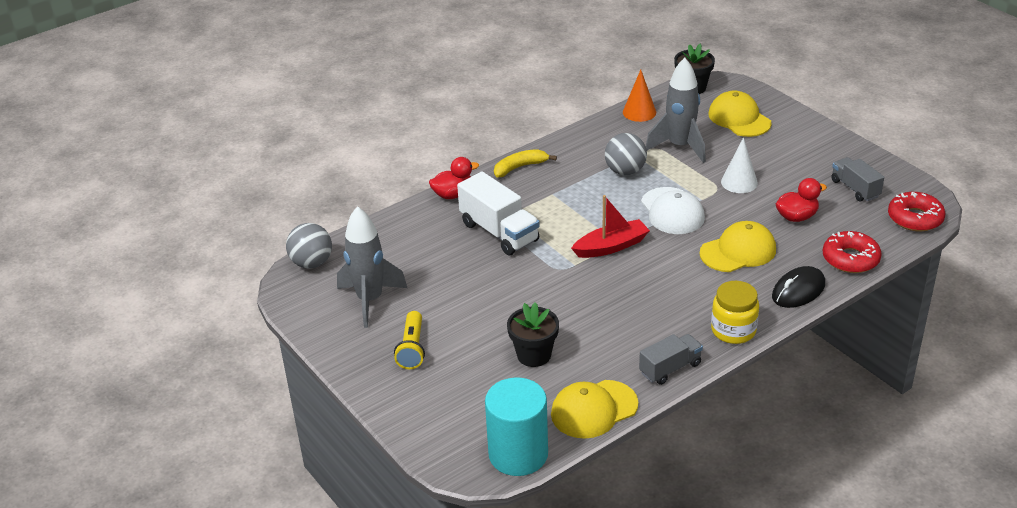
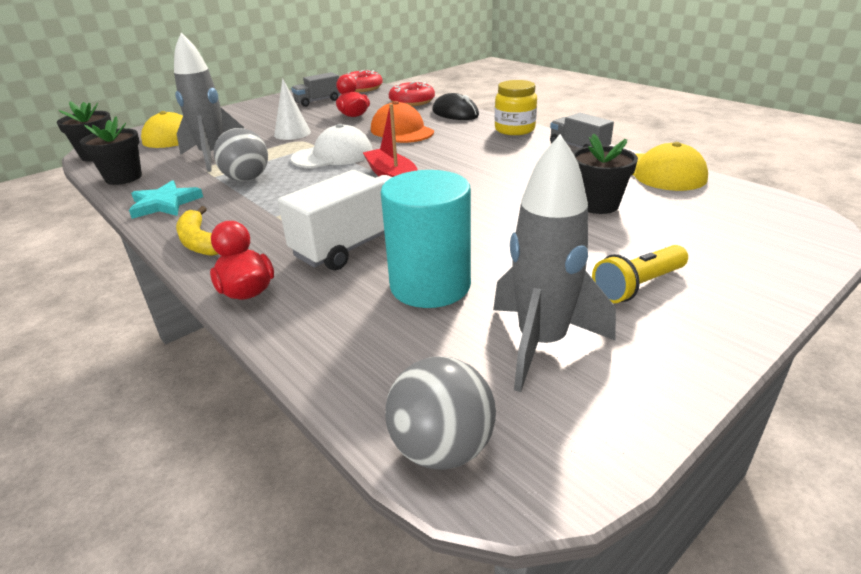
camera: 95 degrees left, 5 degrees down
yellow flashlight [394,311,425,369] -> yellow flashlight turned 150 degrees clockwise [592,245,688,303]
turquoise cylinder [485,377,548,476] -> turquoise cylinder moved to [381,170,471,308]
orange cone [623,70,656,122] -> black flower pot [80,116,142,185]
yellow cap [699,221,776,272] -> orange cap [371,101,434,143]
none -> turquoise star [129,180,203,219]

